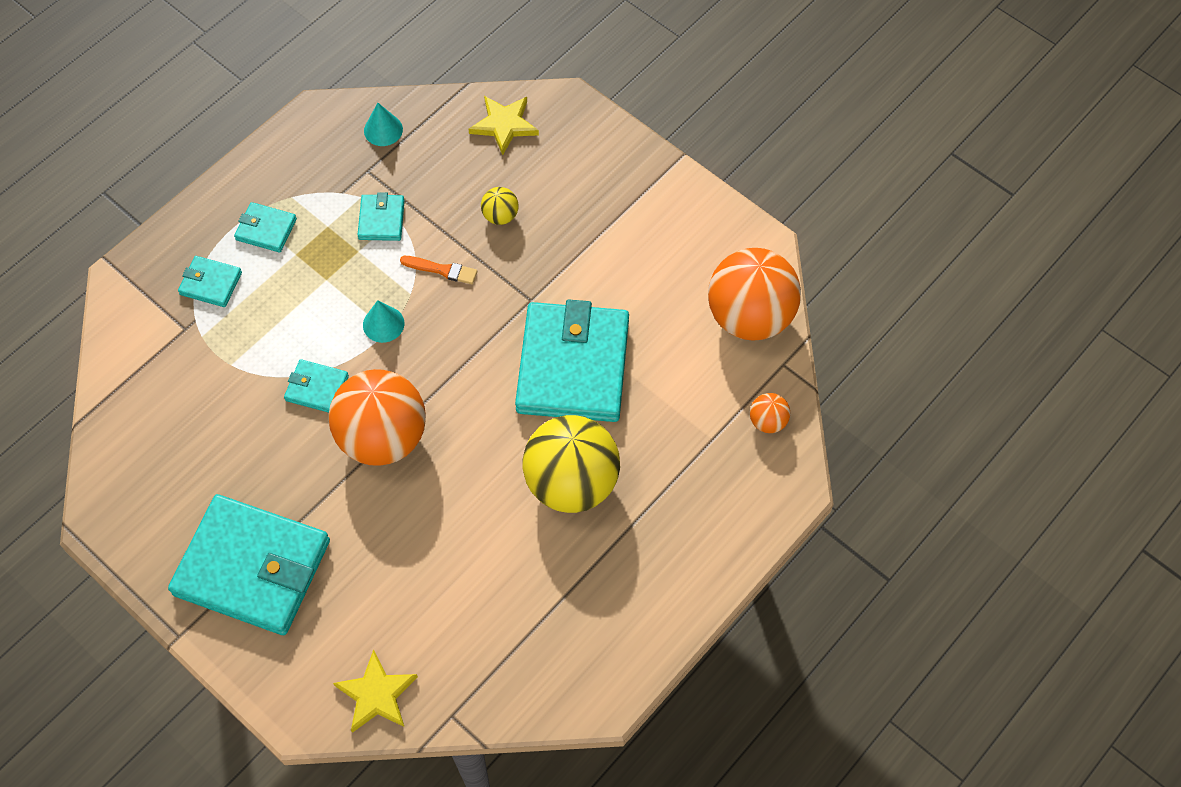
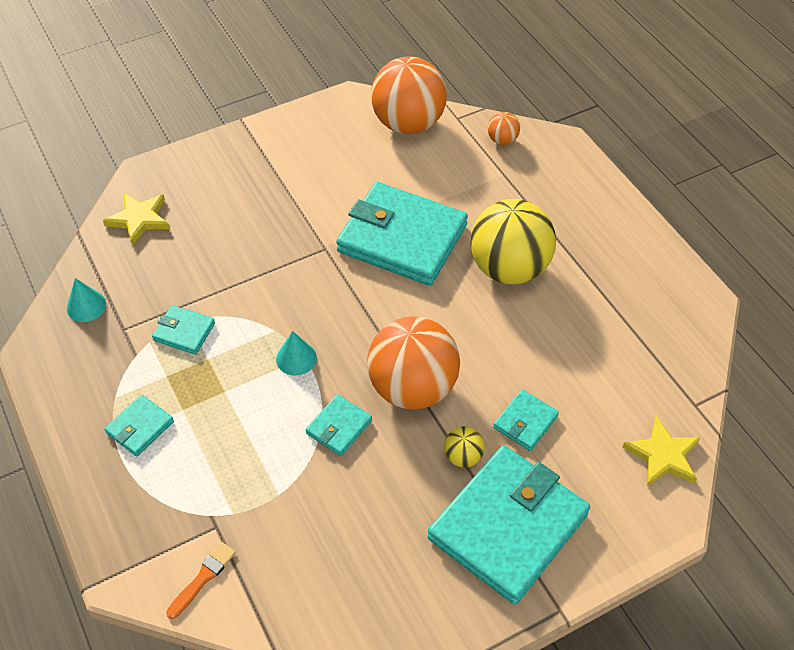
camera: 70 degrees left, 10 degrees down
turquoise wallet [178,256,242,307] -> turquoise wallet moved to [493,390,559,451]
orange brush [400,256,478,284] -> orange brush moved to [166,542,236,619]
yellow ball [481,187,519,225] -> yellow ball moved to [444,426,485,468]

